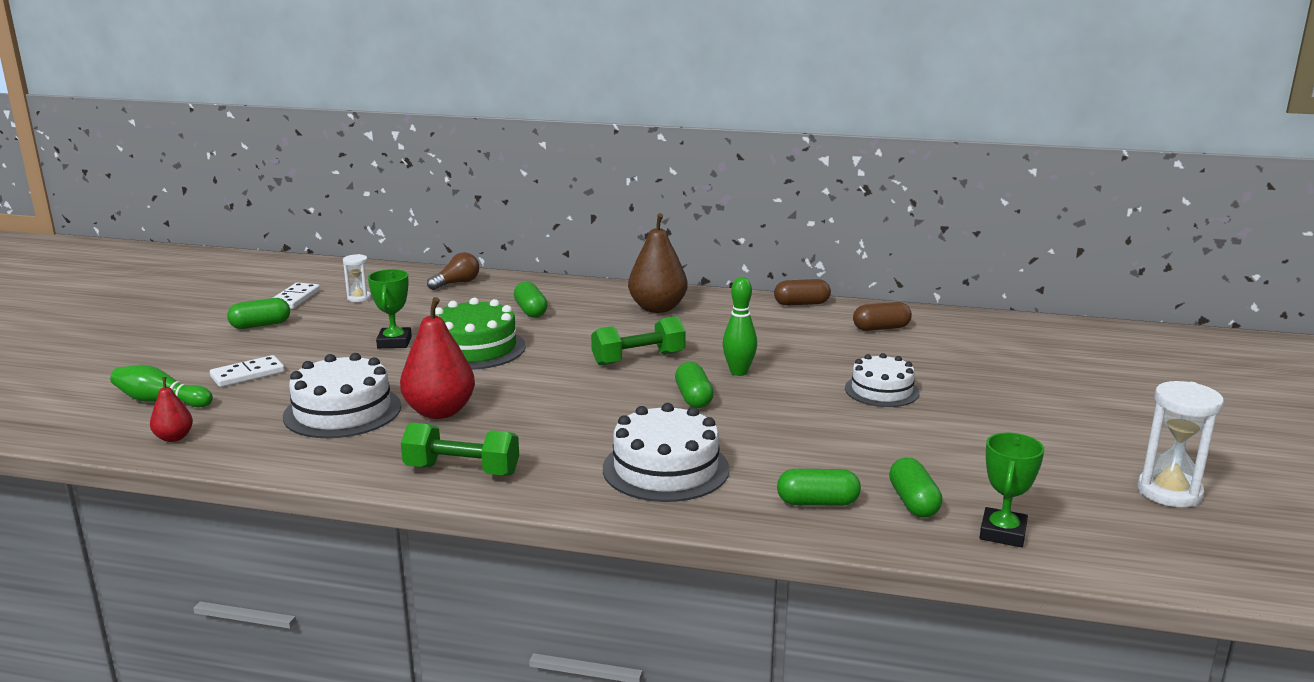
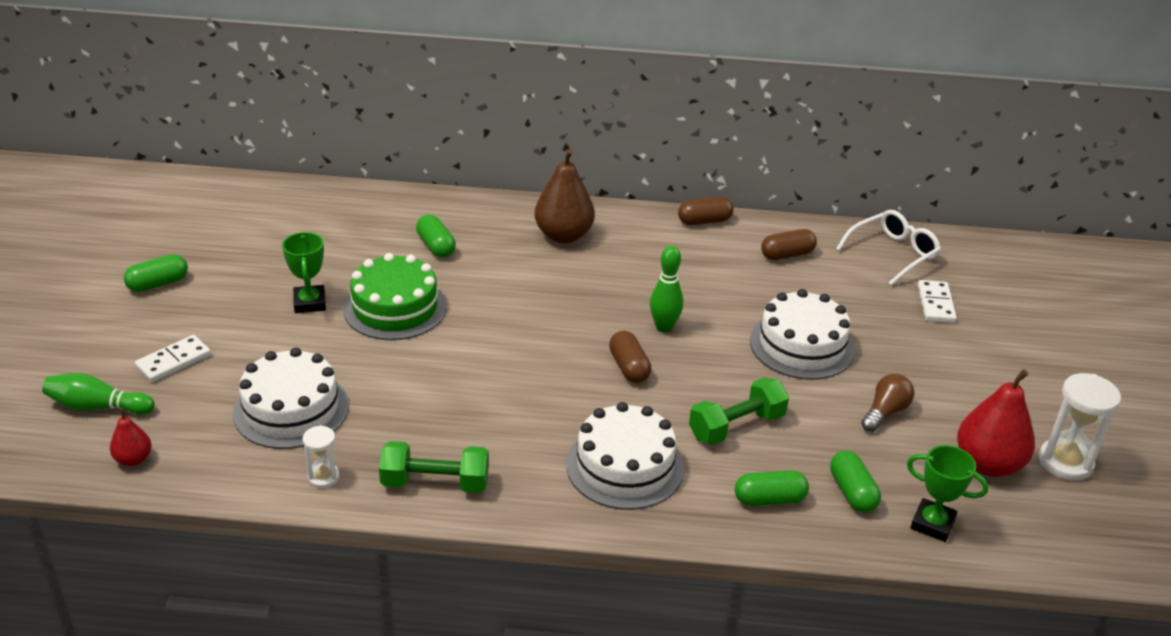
camera: 10 degrees left, 15 degrees up
white domino [273,283,320,309] -> white domino moved to [917,280,957,323]
white hourglass [343,254,371,302] -> white hourglass moved to [303,425,340,488]
red pear [400,297,475,419] -> red pear moved to [957,369,1035,477]
brown light bulb [427,252,479,290] -> brown light bulb moved to [861,374,914,432]
green dumbbell [591,316,686,365] -> green dumbbell moved to [689,377,789,445]
green capsule [675,362,714,408] -> brown capsule [609,331,652,383]
white cake [845,353,920,407] -> white cake [750,289,855,380], size x1.50
green trophy [979,433,1044,547] -> green trophy turned 75 degrees counterclockwise [907,445,989,542]
none -> white glasses [836,210,941,285]

